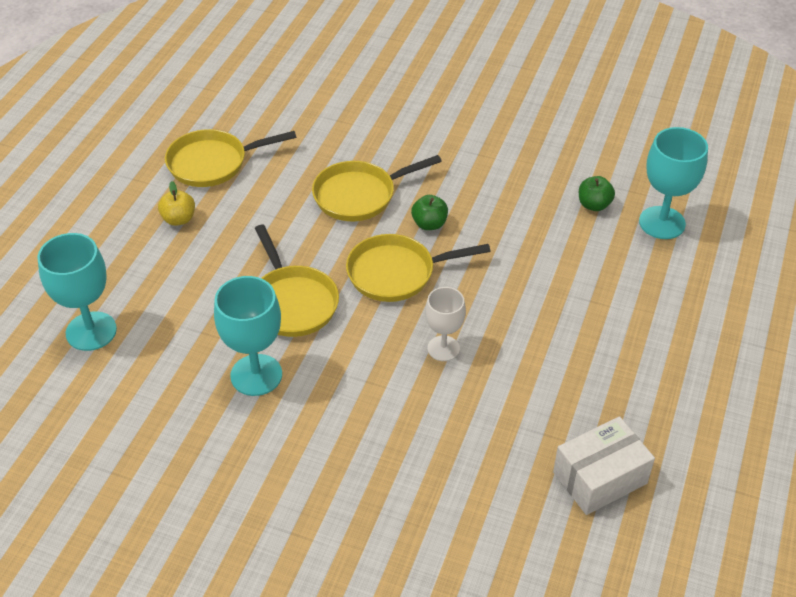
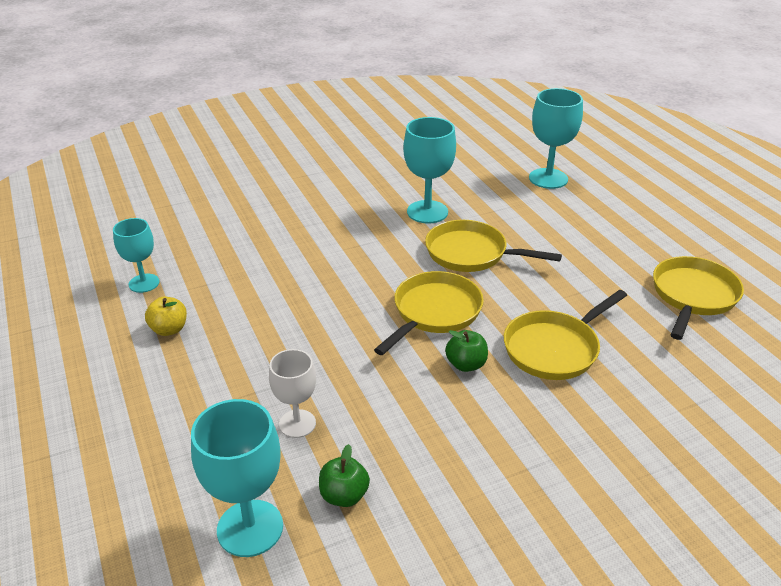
camera: 135 degrees right, 10 degrees down
yellow apple [158,181,195,226] -> yellow apple moved to [145,297,187,336]
yellow pan [312,155,442,221] -> yellow pan turned 150 degrees counterclockwise [504,290,627,380]
white goblet [425,287,466,361] -> white goblet moved to [269,349,316,438]
white box [553,416,655,515] -> turquoise goblet [113,218,160,293]

